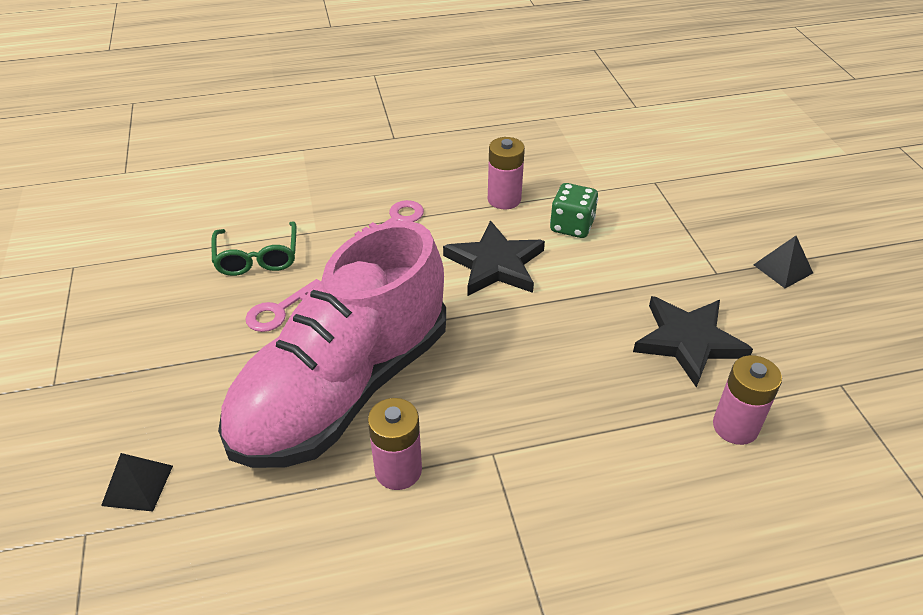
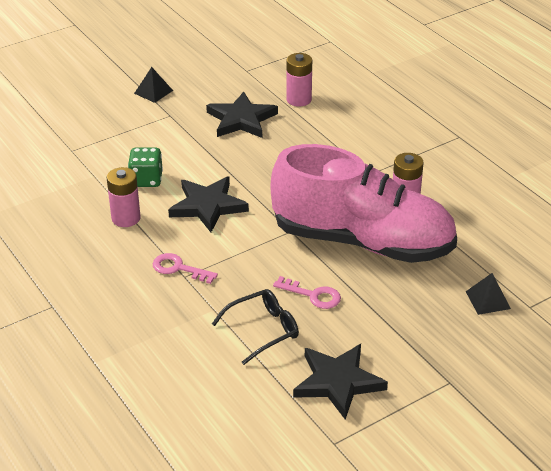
camera: 110 degrees left, 5 degrees down
green glasses [211,221,296,276] -> black glasses [212,289,299,365]
none -> black star [293,344,388,420]

